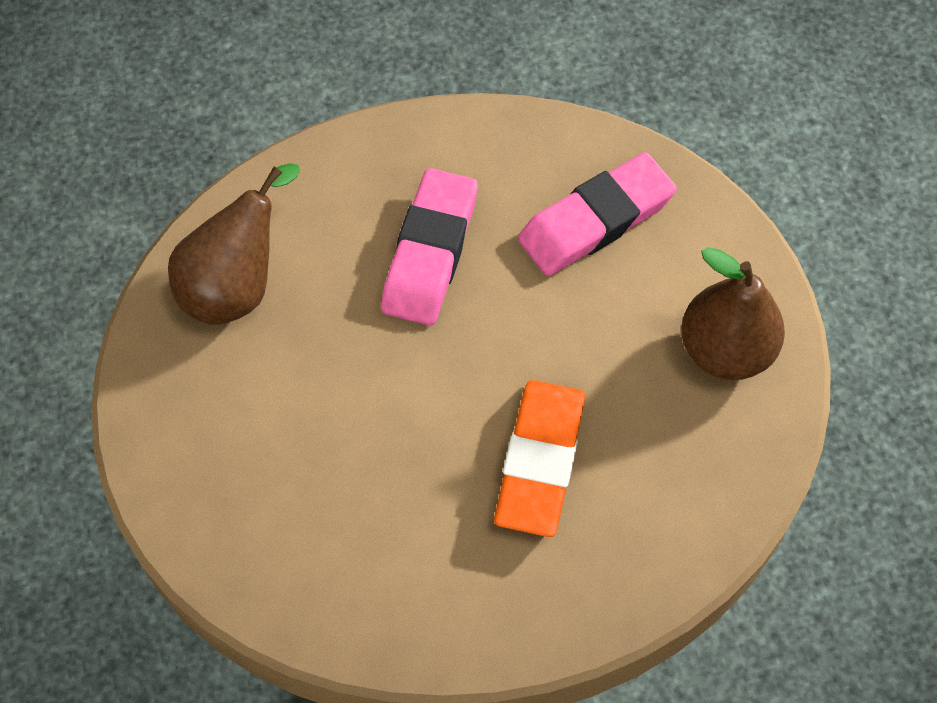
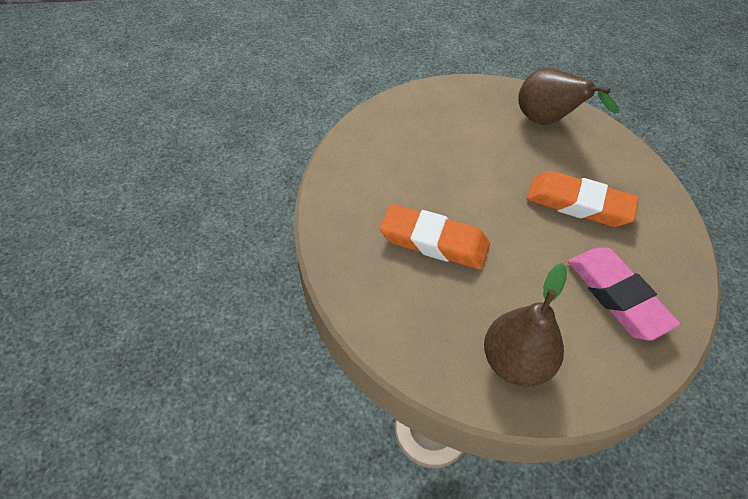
camera: 95 degrees right, 10 degrees down
pink eraser [381,168,478,326] -> orange eraser [527,171,639,227]

